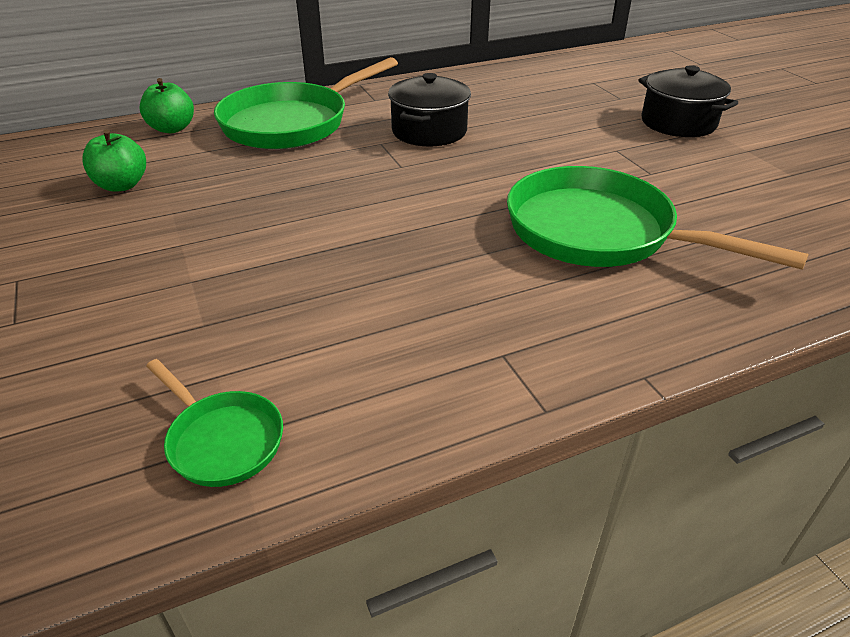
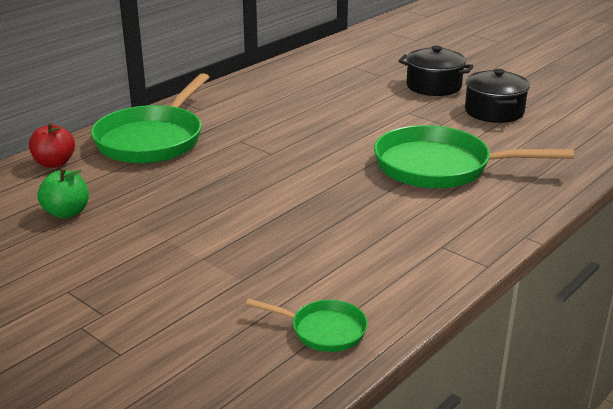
camera: 25 degrees left, 10 degrees down
green apple [139,78,194,133] -> red apple [29,122,75,168]
black pot [388,73,471,146] -> black pot moved to [465,69,530,123]

